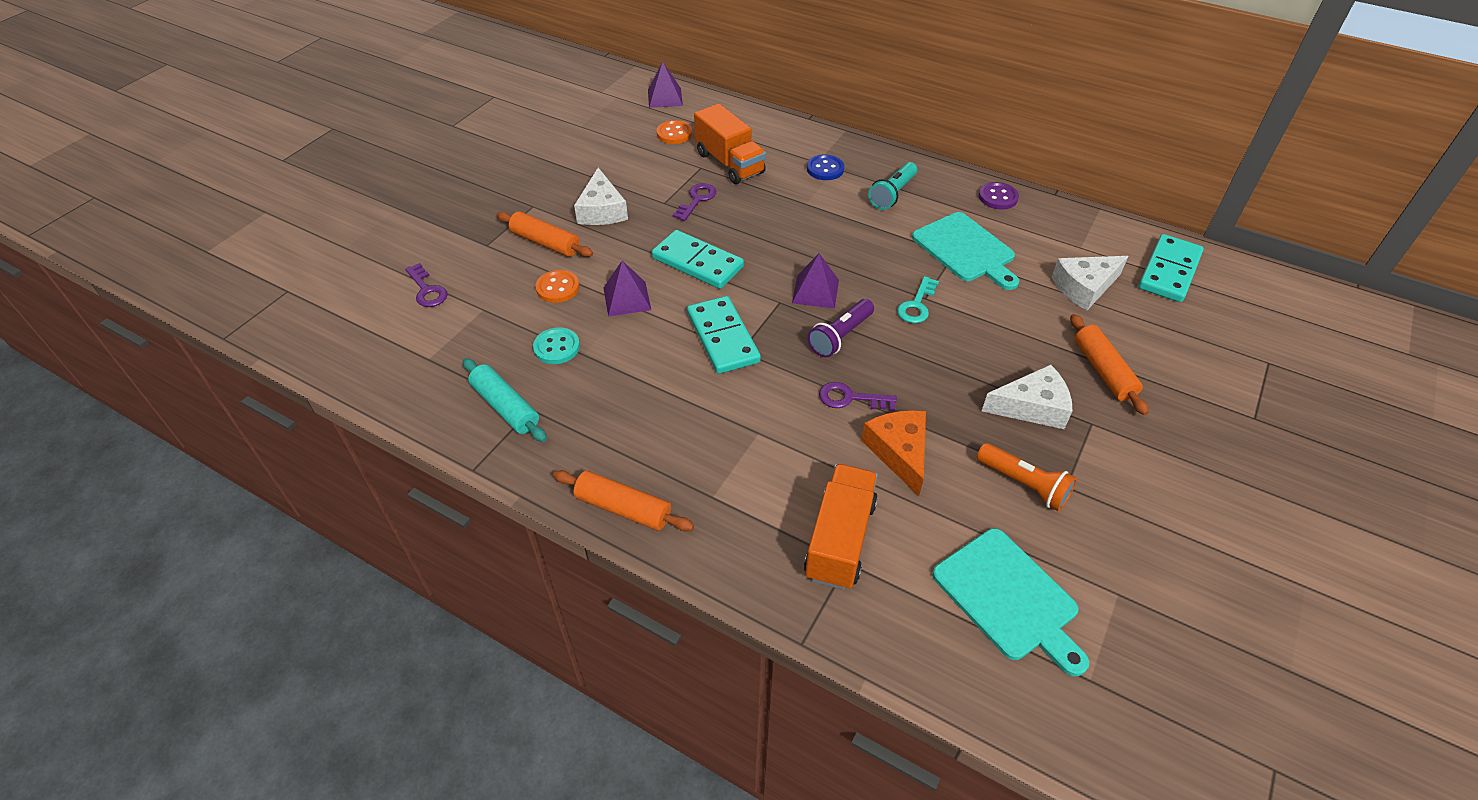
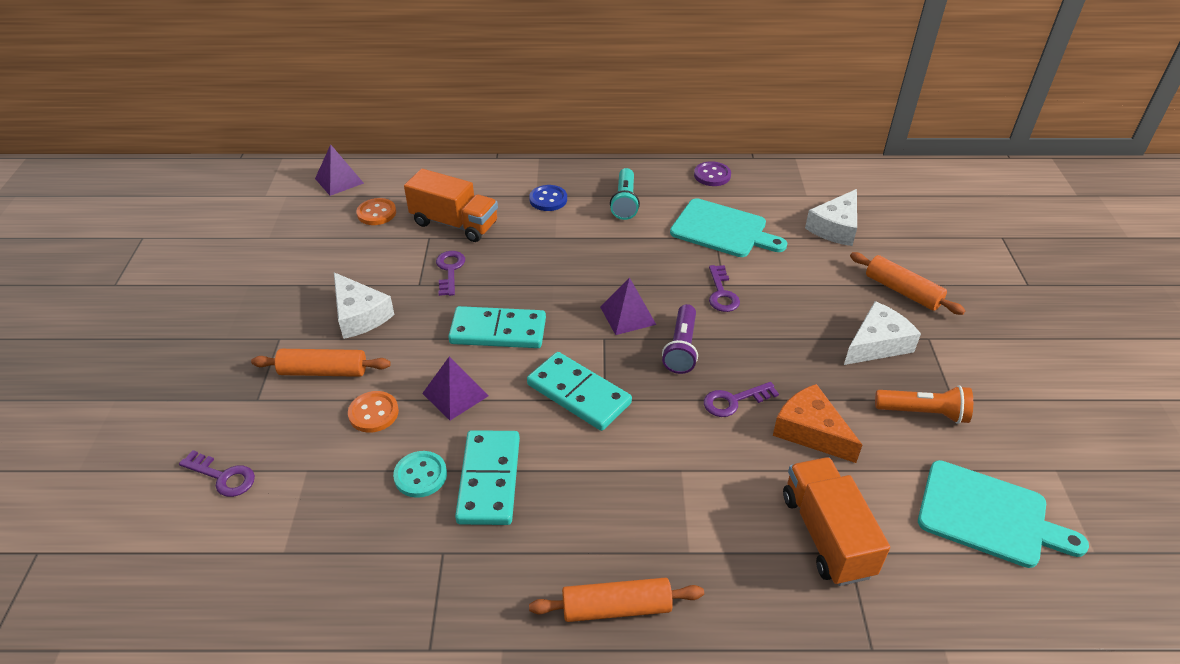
camera: 30 degrees left, 5 degrees down
turquoise rolling pin [463,358,547,442] -> none
turquoise key [897,276,939,323] -> purple key [709,265,740,312]
turquoise domino [1138,234,1204,302] -> turquoise domino moved to [455,430,520,525]

